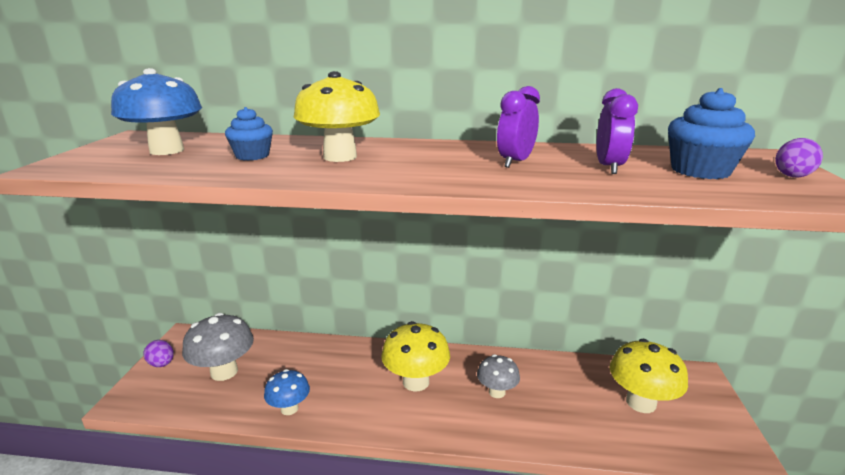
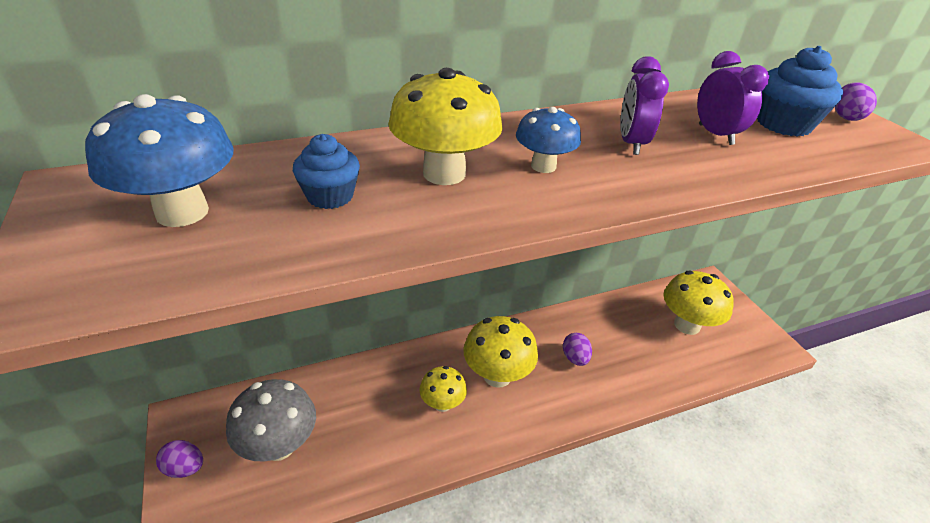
camera: 30 degrees left, 15 degrees up
blue mushroom [264,369,310,415] -> blue mushroom moved to [516,107,581,173]
grey mushroom [477,354,520,398] -> purple egg [563,333,592,366]
none -> yellow mushroom [419,366,467,412]

